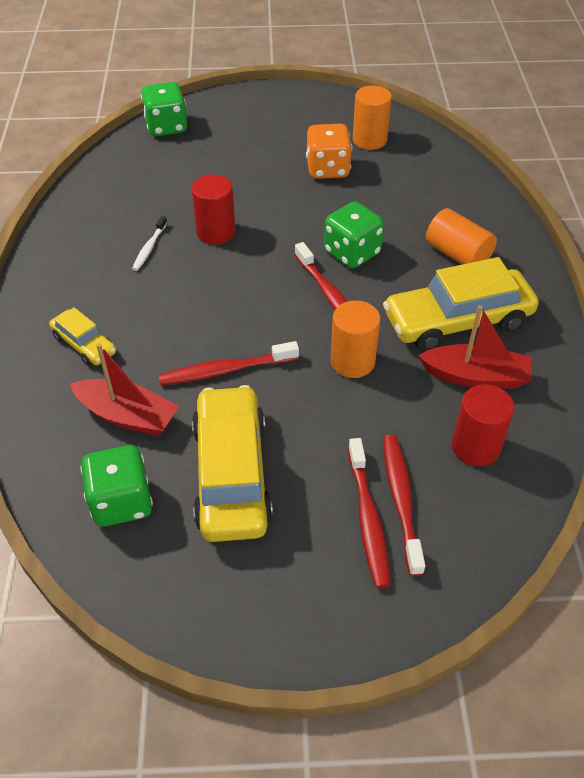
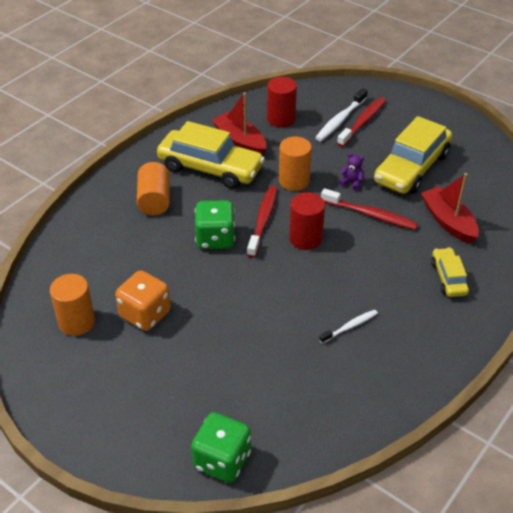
camera: 140 degrees left, 5 degrees down
green dice [80,445,153,527] -> none
red cylinder [192,174,235,245] -> red cylinder moved to [289,192,325,250]
red toothbrush [383,435,425,576] -> white toothbrush [315,88,368,141]
none -> purple teddy bear [339,153,364,191]

